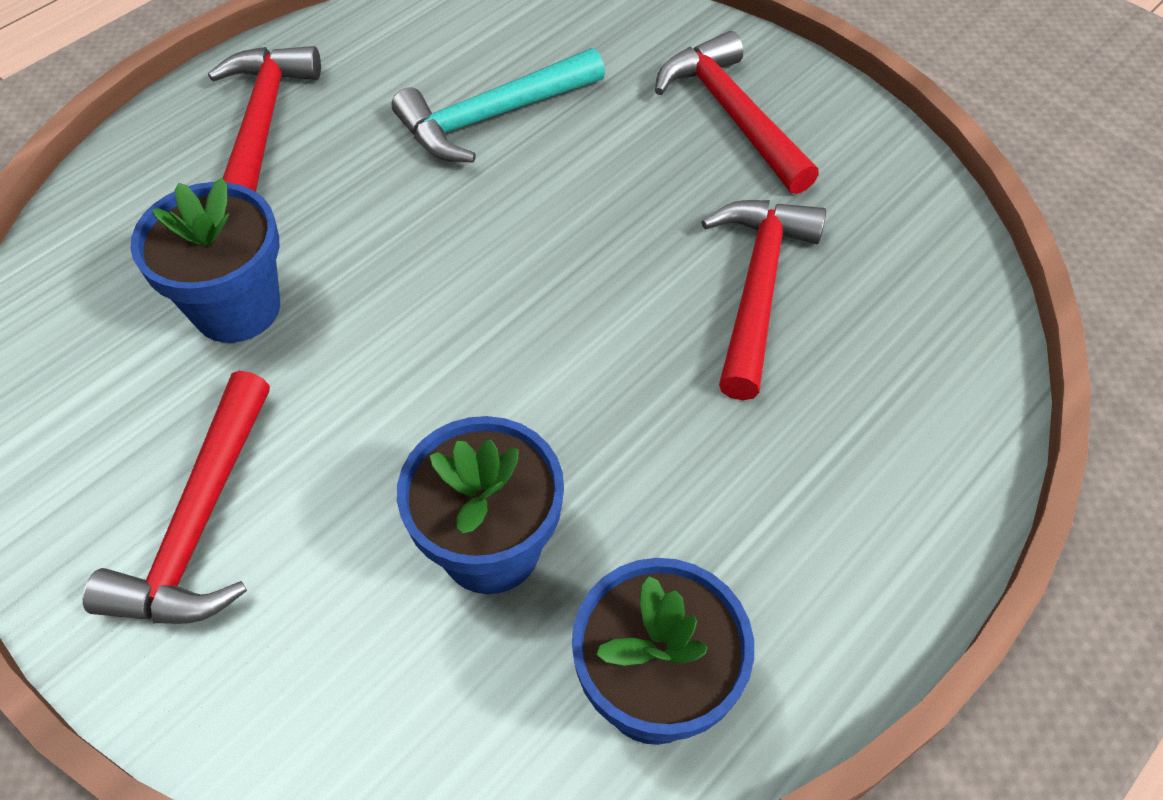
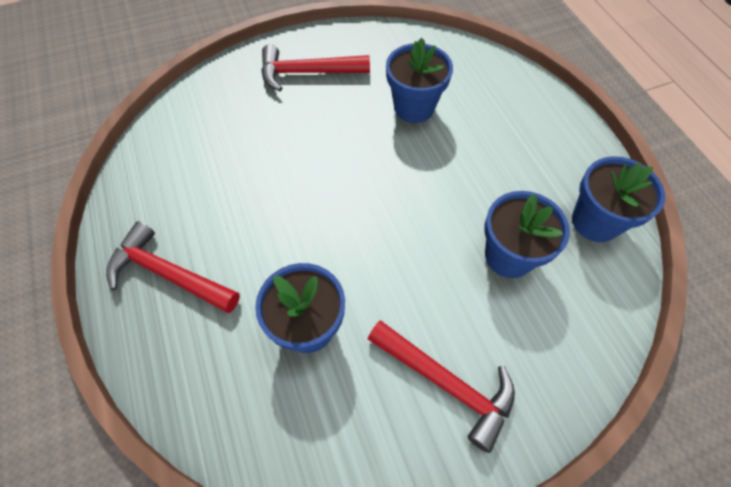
camera: 65 degrees left, 5 degrees up
turquoise hammer [392,48,605,162] -> none
red hammer [701,200,826,400] -> blue flower pot [386,38,453,123]

